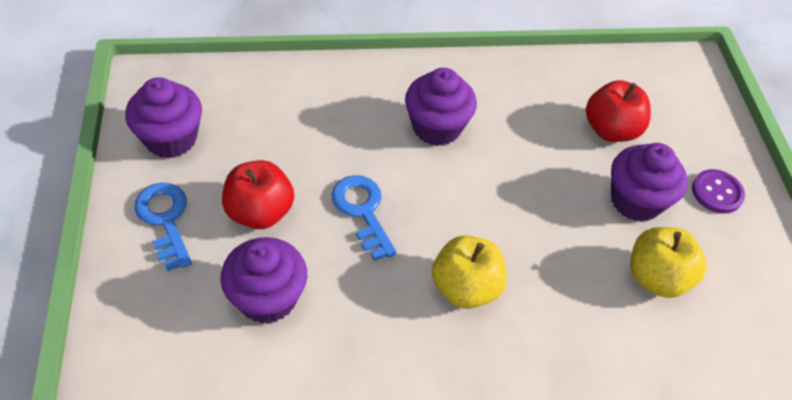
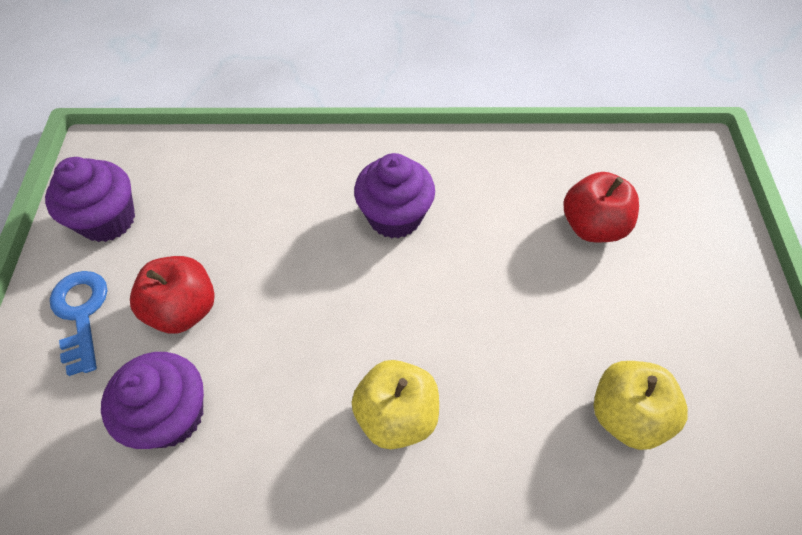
camera: 10 degrees right, 5 degrees up
blue key [332,175,397,261] -> none
purple cupcake [611,143,688,222] -> none
purple button [692,169,745,213] -> none

